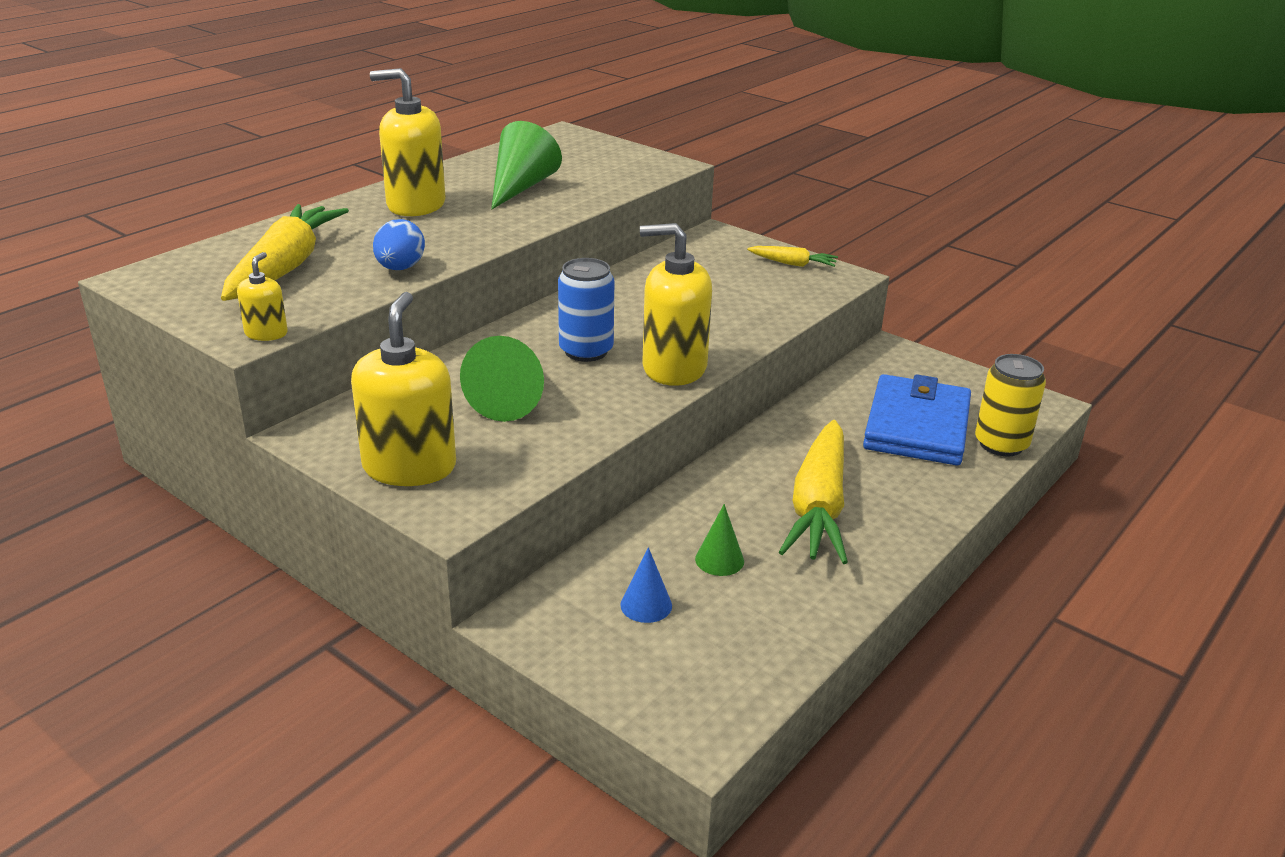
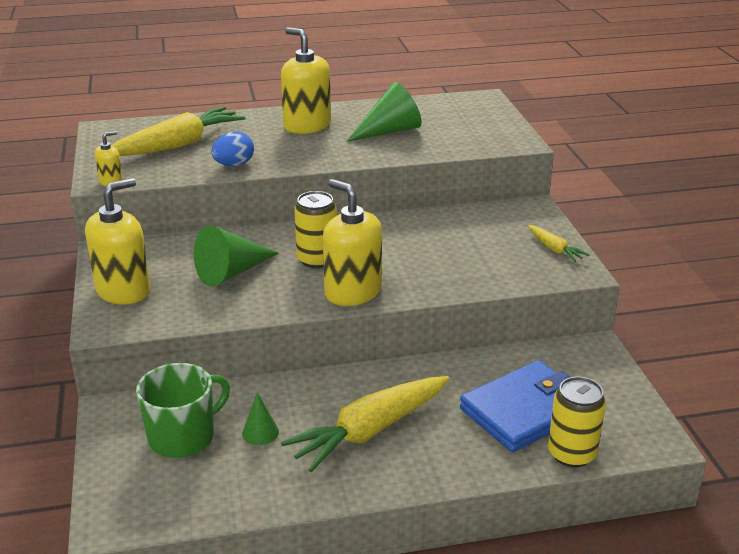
camera: 40 degrees right, 0 degrees up
blue can [558,258,614,362] -> yellow can [294,191,337,268]
blue cone [620,547,672,623] -> green mug [136,363,230,458]

